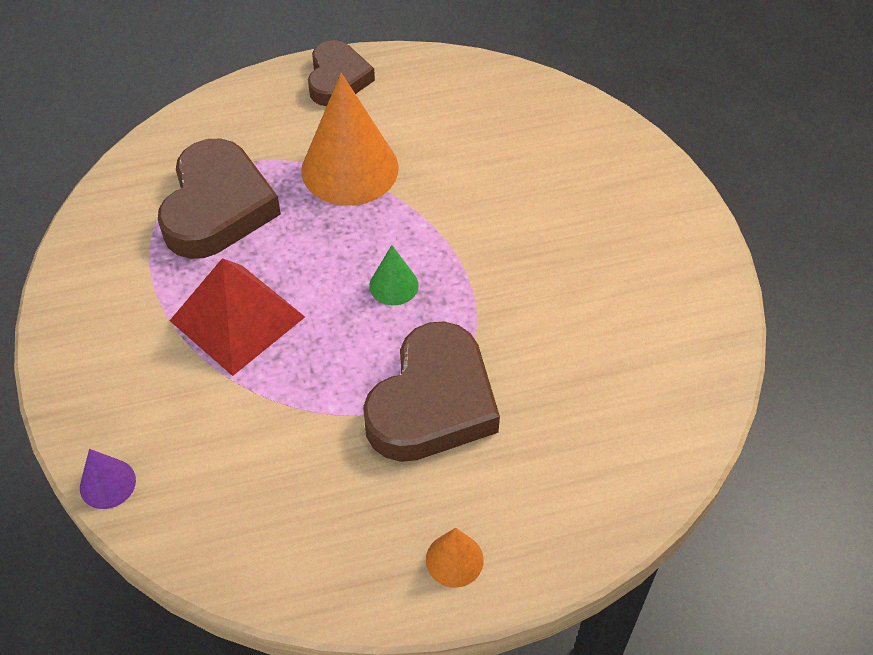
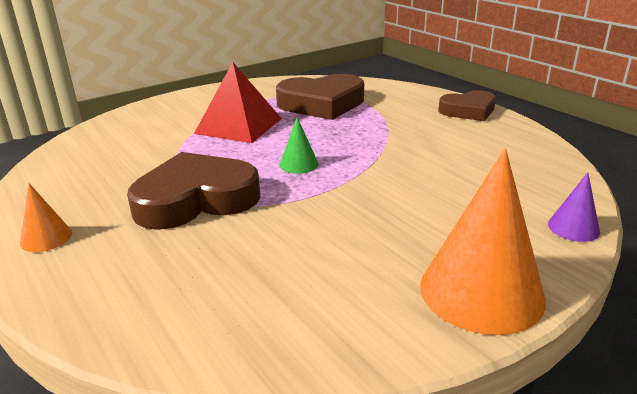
camera: 70 degrees right, 25 degrees down
purple cone [80,449,136,509] -> purple cone moved to [548,172,600,242]
orange cone [301,73,399,206] -> orange cone moved to [420,148,546,335]
brown heart [363,321,500,462] -> brown heart turned 150 degrees clockwise [127,152,260,230]

